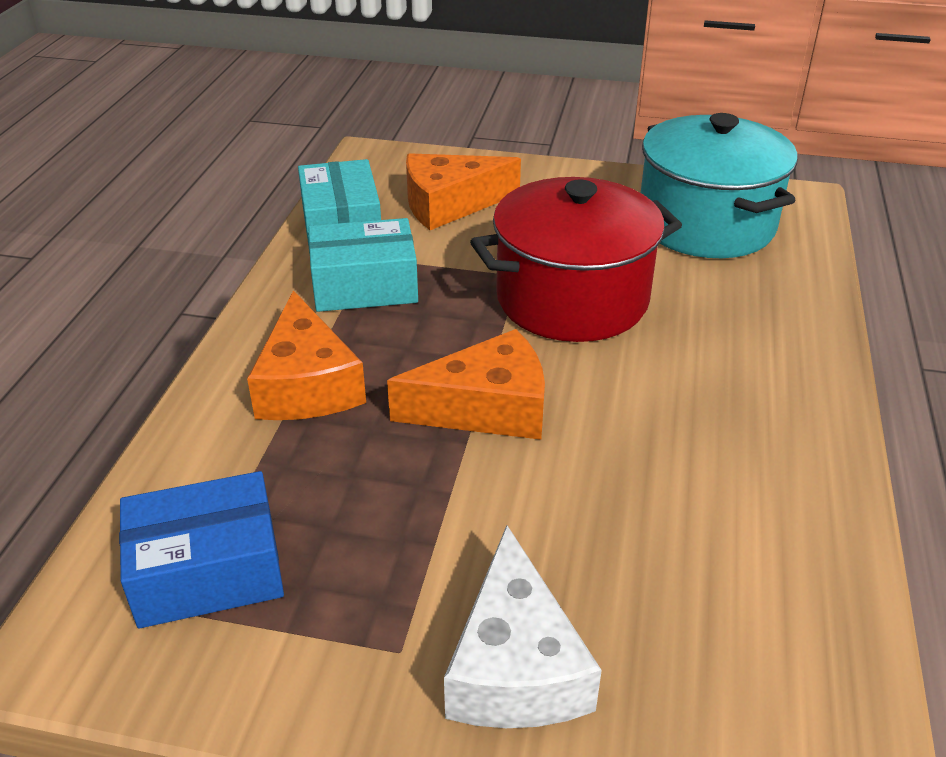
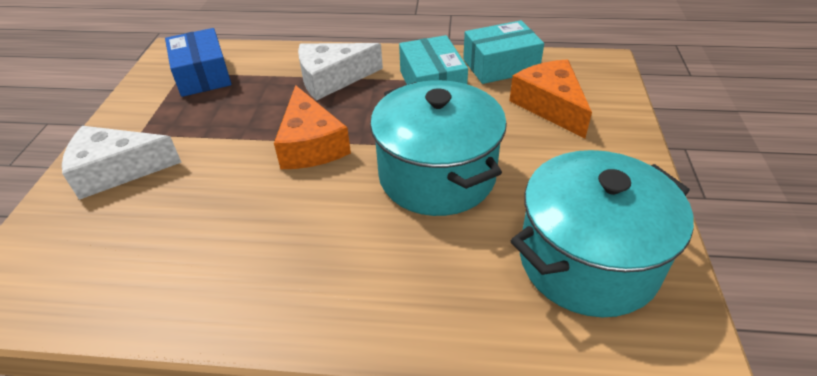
camera: 85 degrees right, 5 degrees up
orange cheese [247,290,366,420] -> white cheese [298,43,383,100]
red pot [470,177,682,342] -> turquoise pot [370,80,507,216]

